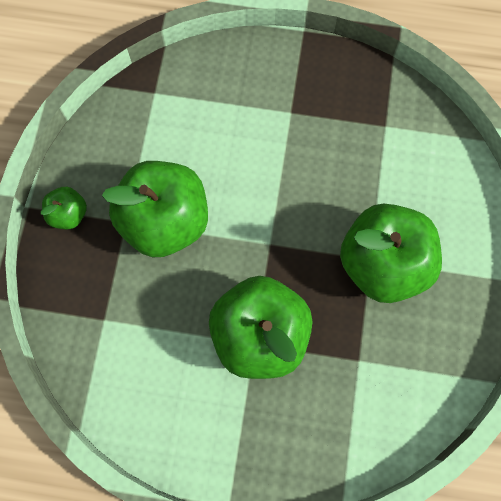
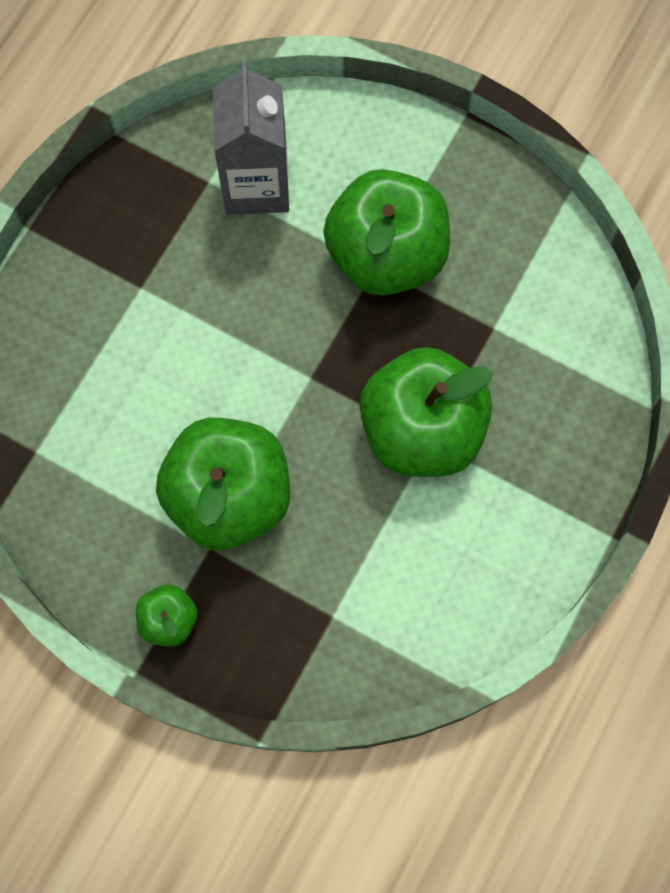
camera: 70 degrees left, 0 degrees up
none -> grey carton [213,62,289,215]

